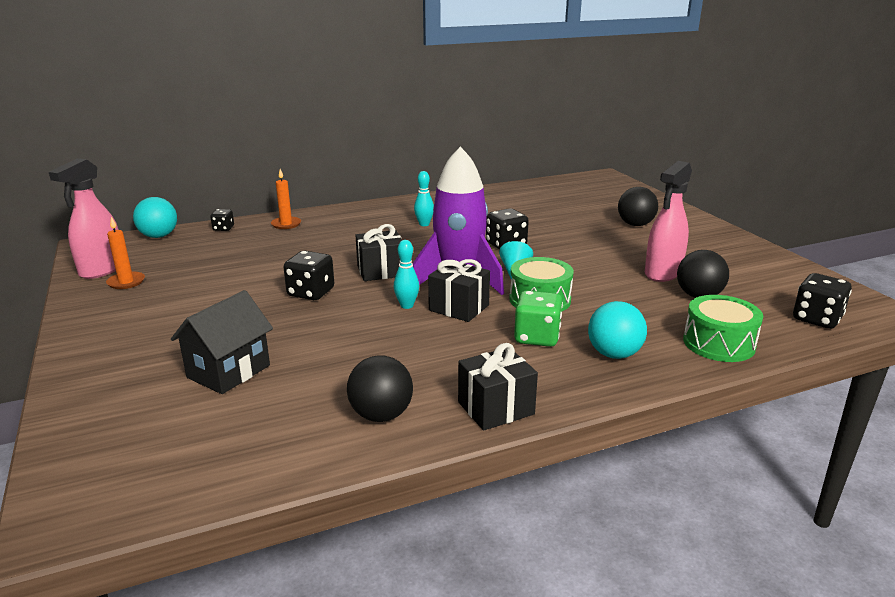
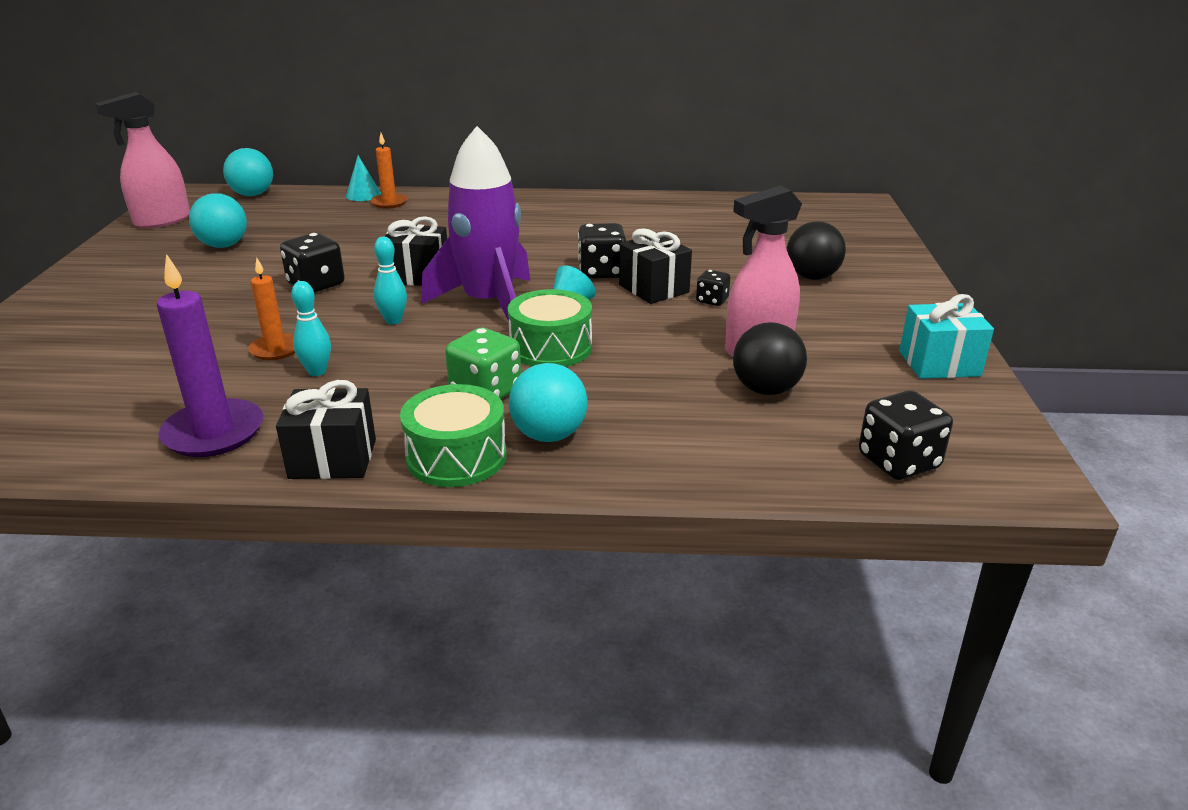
camera: 25 degrees right, 5 degrees up
orange candle [106,217,145,289] -> orange candle moved to [248,258,295,360]
black house [171,290,273,394] -> none
black dice [210,209,234,231] -> black dice moved to [696,270,730,306]
black ball [347,355,413,422] -> purple candle [157,254,263,457]
turquoise bowling pin [414,171,434,226] -> turquoise bowling pin moved to [291,281,331,376]
black gift [428,259,490,322] -> black gift moved to [619,228,692,304]
green drum [683,295,764,362] -> green drum moved to [400,384,507,487]
none -> turquoise ball [189,193,247,248]
none -> turquoise cone [346,155,381,201]
none -> turquoise gift [899,294,994,379]

